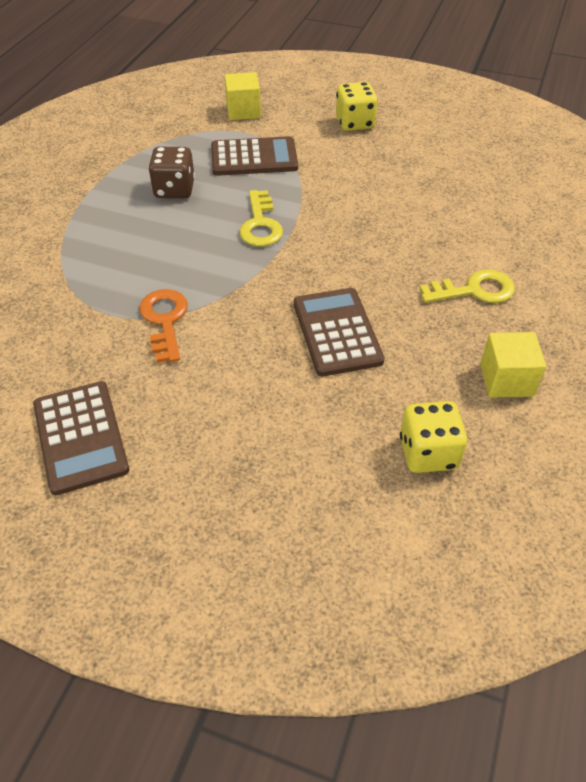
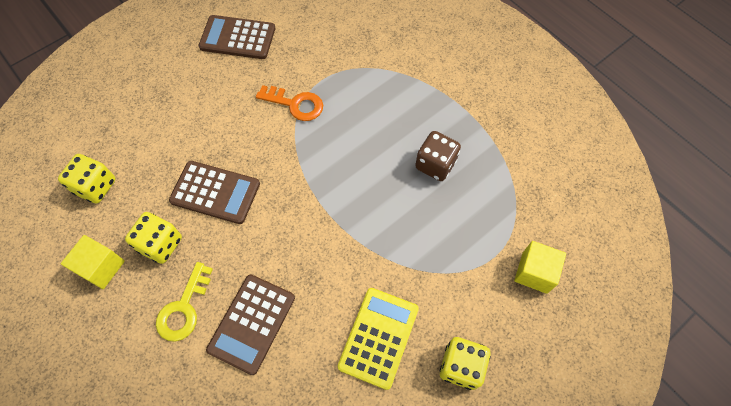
camera: 120 degrees right, 15 degrees up
brown calculator [211,136,298,176] -> brown calculator moved to [206,274,295,375]
yellow key [239,190,283,247] -> none
none -> yellow dice [125,212,182,264]
none -> yellow calculator [338,288,419,390]

